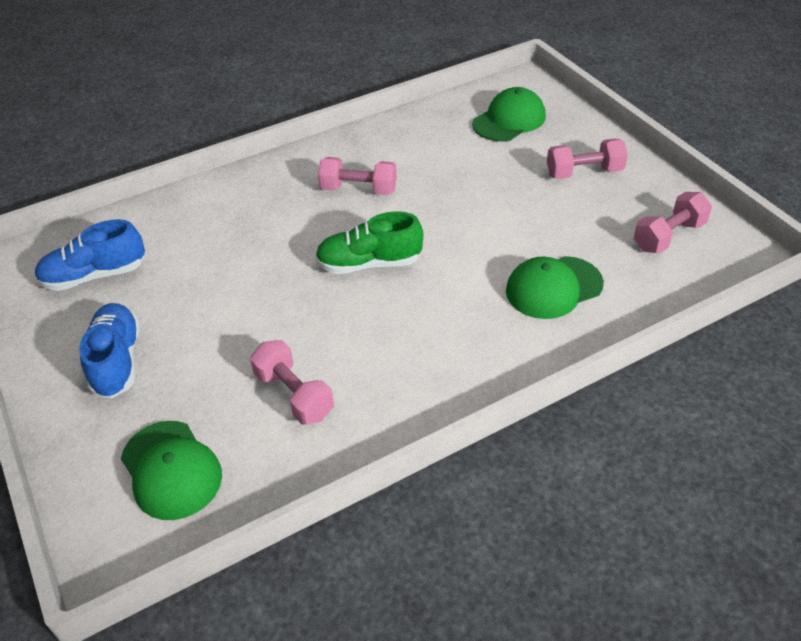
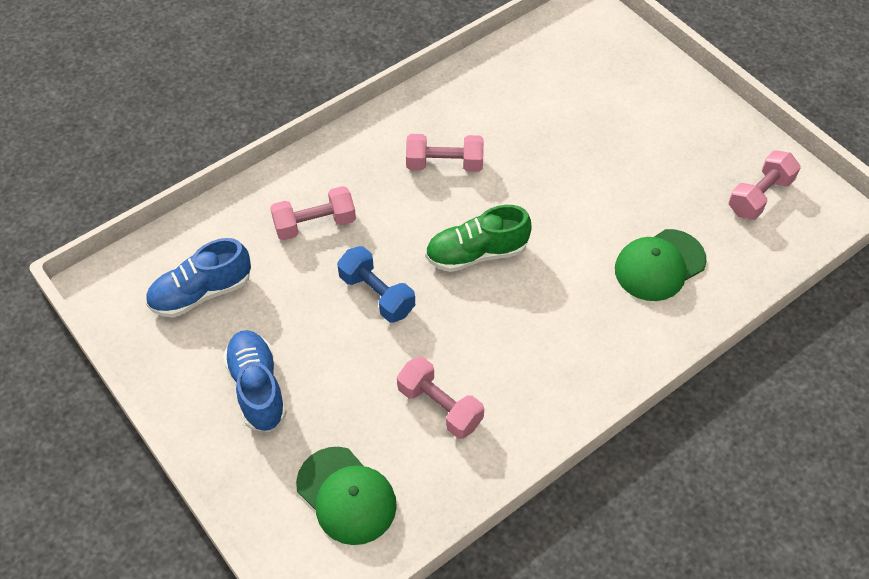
camera: 10 degrees left, 10 degrees up
green cap [472,87,546,141] -> none
pink dumbbell [547,138,628,179] -> pink dumbbell moved to [270,186,356,240]
none -> blue dumbbell [337,246,415,323]

